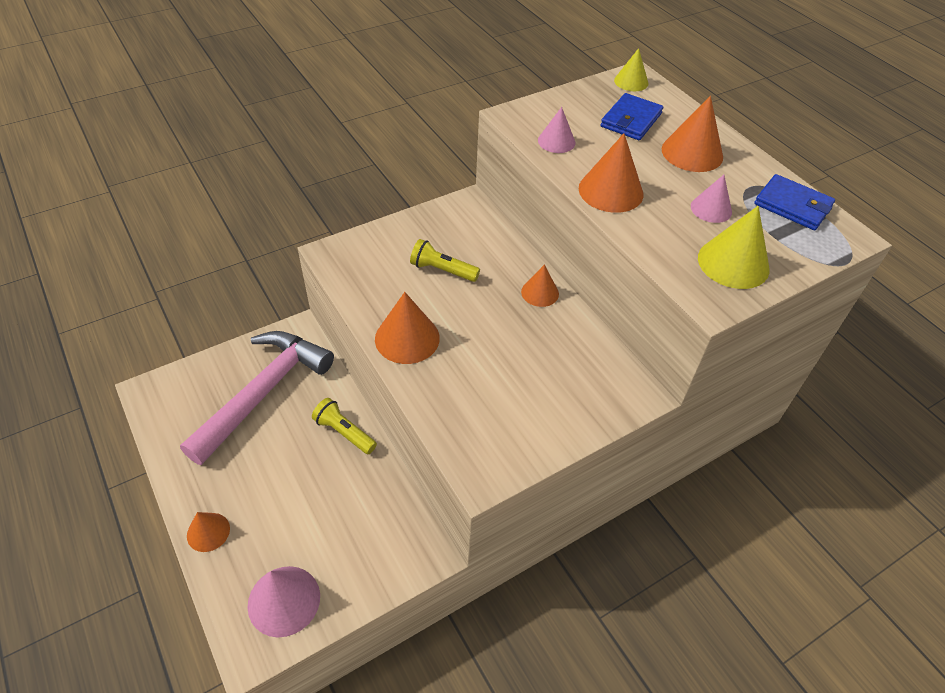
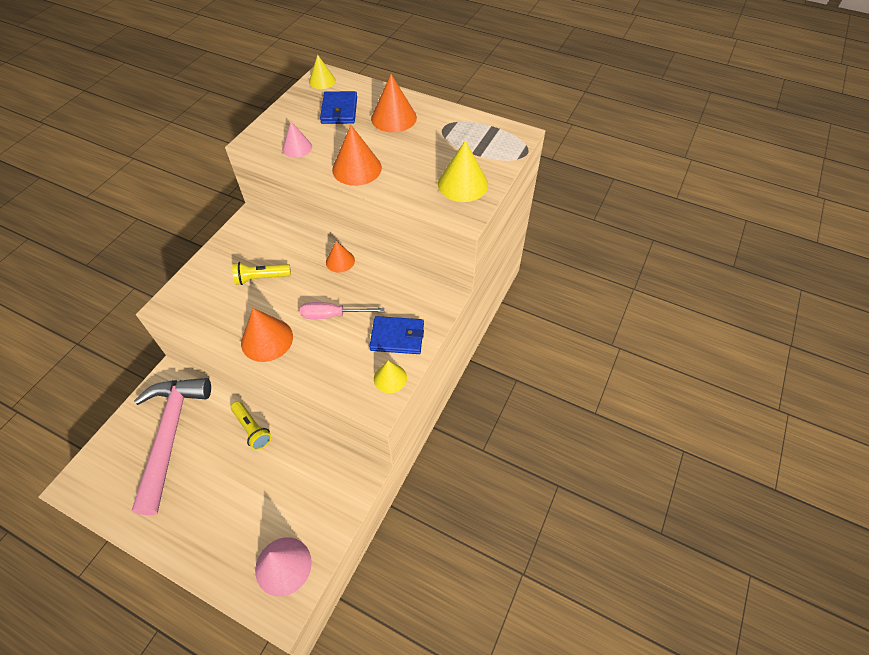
camera: 30 degrees left, 5 degrees up
orange cone [187,512,230,552] -> none
yellow flashlight [312,398,377,454] -> yellow flashlight turned 135 degrees counterclockwise [231,401,272,450]
pink cone [691,175,732,223] -> none
blue wallet [754,174,835,230] -> blue wallet moved to [369,316,424,354]
none -> pink screwdriver [300,302,385,319]
none -> yellow cone [374,361,407,393]

